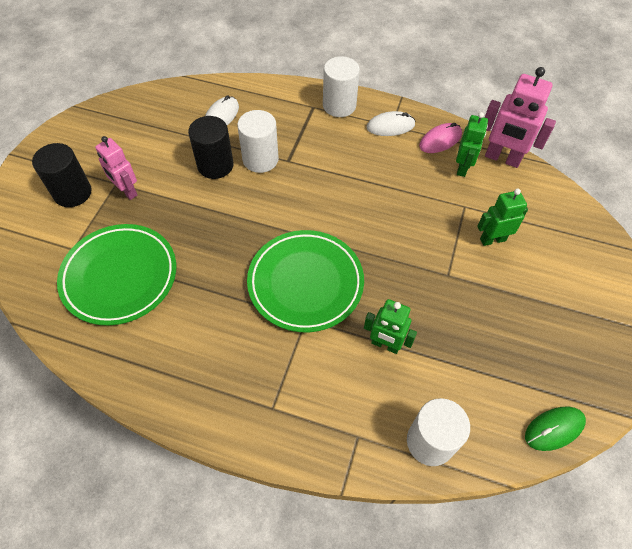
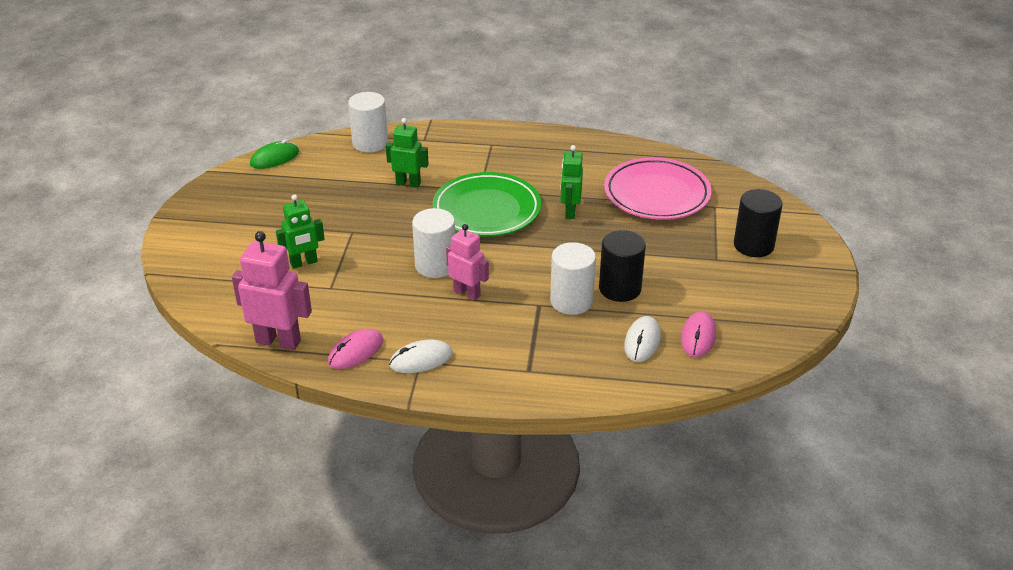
camera: 170 degrees right, 20 degrees down
green plate [57,224,176,325] -> pink plate [604,157,712,220]
pink robot [95,136,137,200] -> pink robot moved to [446,224,489,301]
white cylinder [323,56,360,117] -> white cylinder moved to [412,208,455,278]
green robot [456,112,488,177] -> green robot moved to [560,145,583,219]
none -> pink mouse [681,311,716,357]

